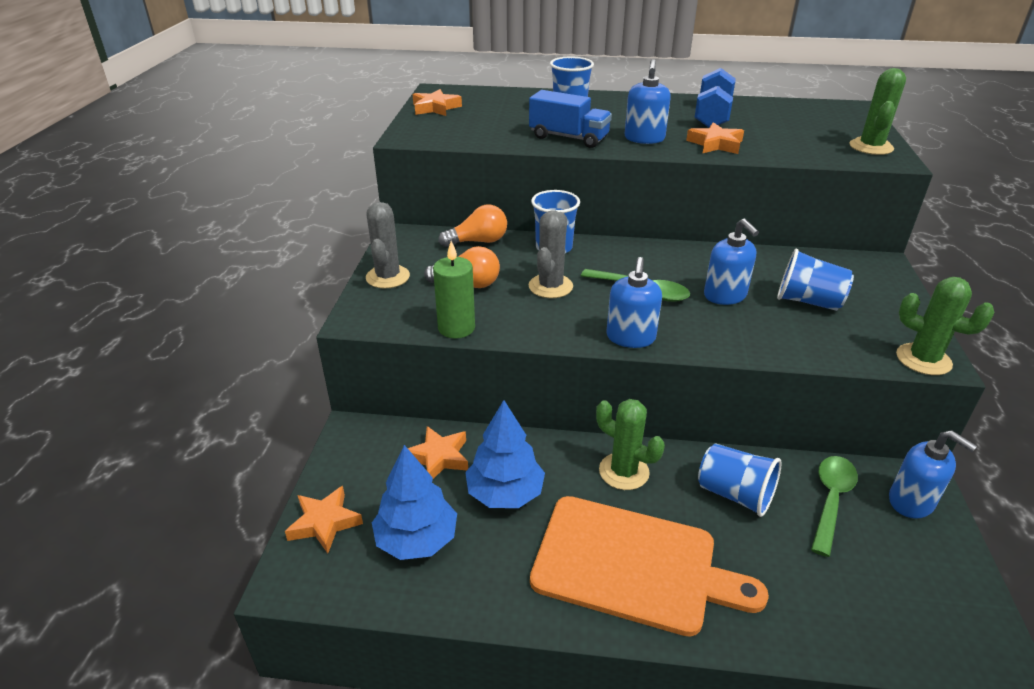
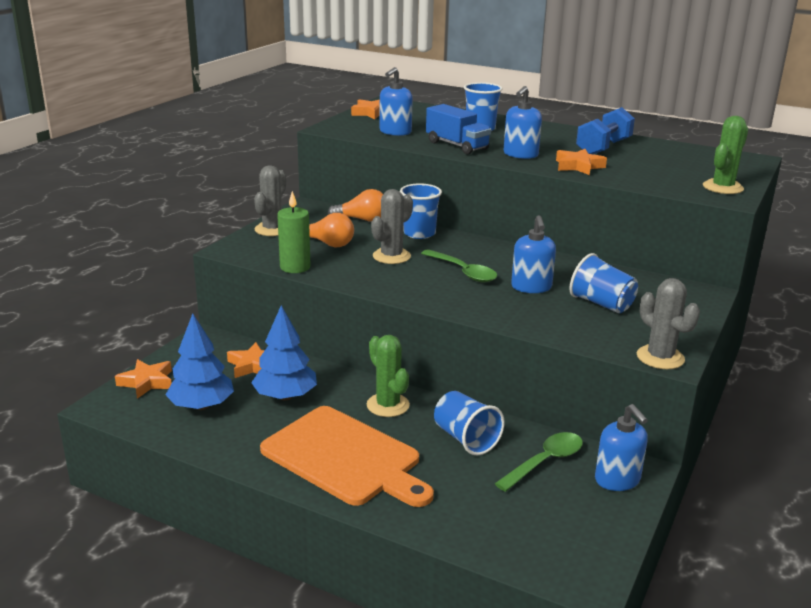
camera: 20 degrees right, 10 degrees down
blue soap dispenser [606,257,662,348] -> blue soap dispenser moved to [379,67,413,136]
green cactus [896,277,995,375] -> grey cactus [637,278,700,369]

